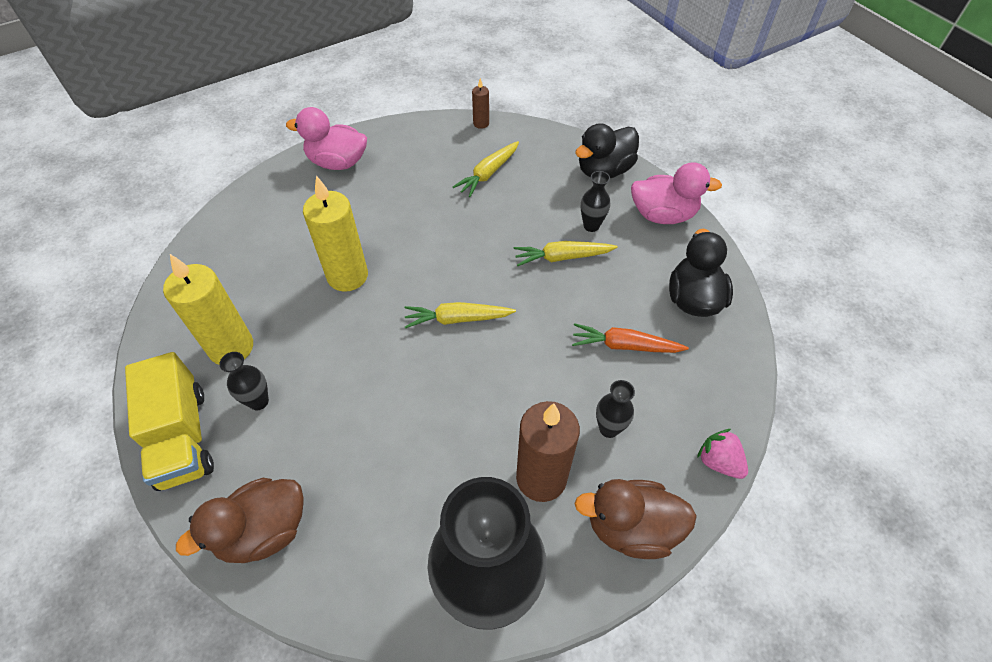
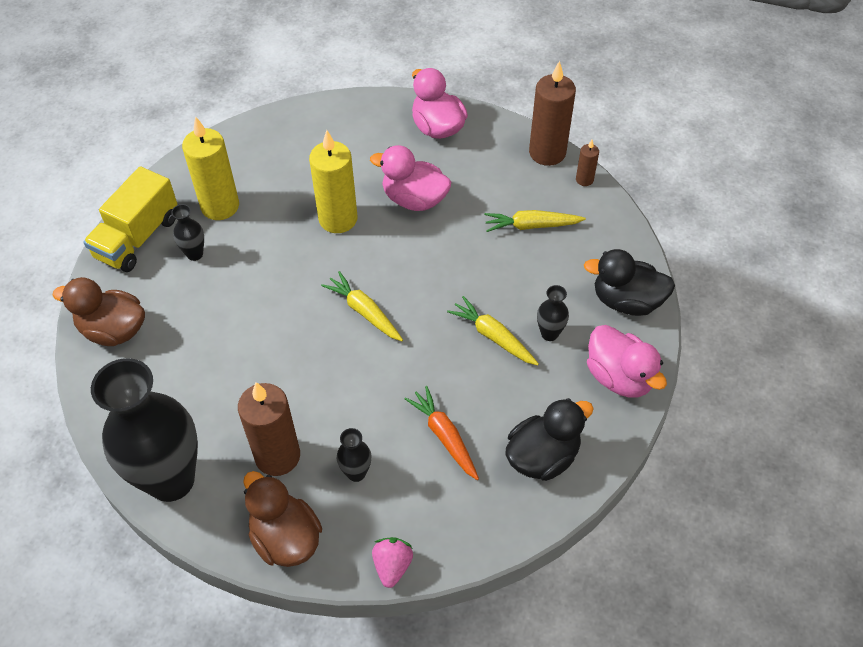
camera: 50 degrees right, 0 degrees up
none -> pink duck [370,145,451,211]
none -> brown candle [529,61,576,166]

